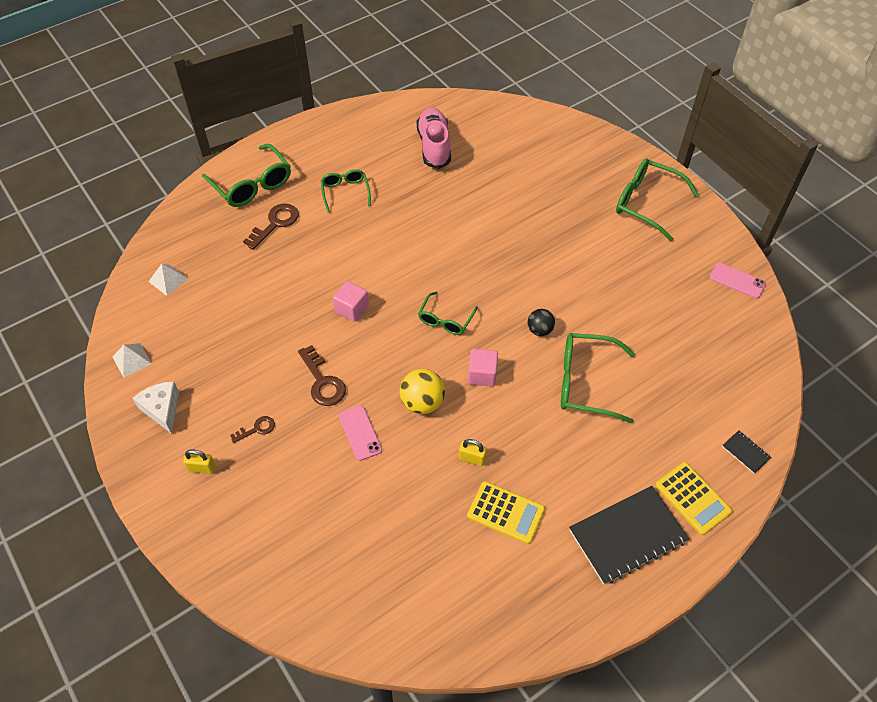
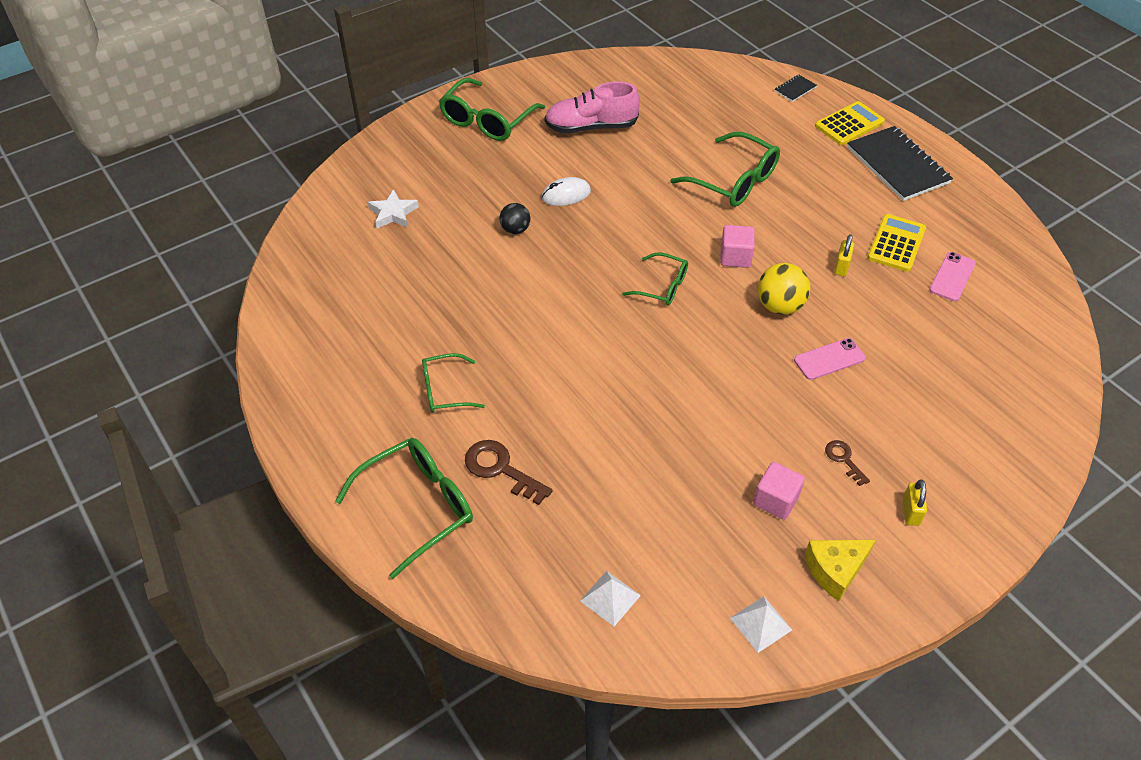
camera: 90 degrees left, 5 degrees down
white cheese [133,382,179,434] -> yellow cheese [805,540,876,601]
brown key [298,345,346,406] -> none
pink cube [333,281,369,322] -> pink cube moved to [753,462,805,520]
pink shoe [417,107,451,169] -> pink shoe moved to [545,81,640,133]
black ball [528,309,555,336] -> black ball moved to [499,203,530,234]
green glasses [561,333,635,423] -> green glasses turned 60 degrees counterclockwise [670,132,780,207]
pink phone [710,263,766,299] -> pink phone moved to [929,252,976,301]
none -> white star [368,189,419,229]
none -> white mouse [542,177,591,206]

